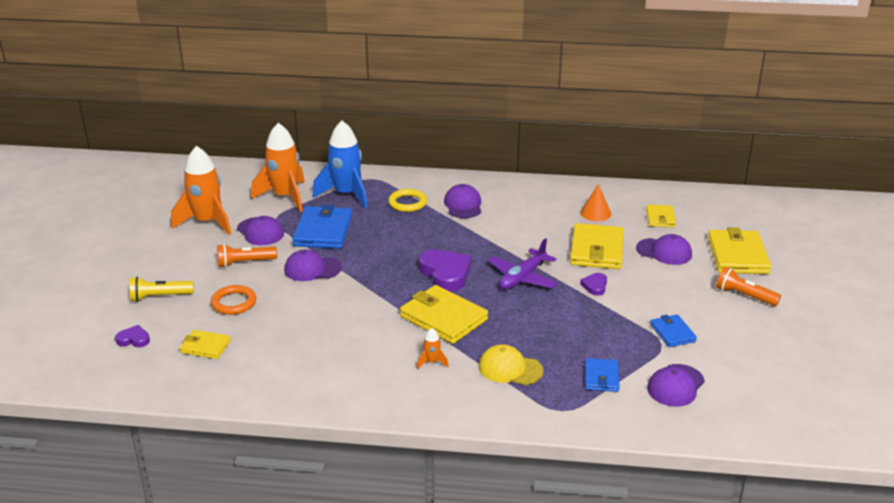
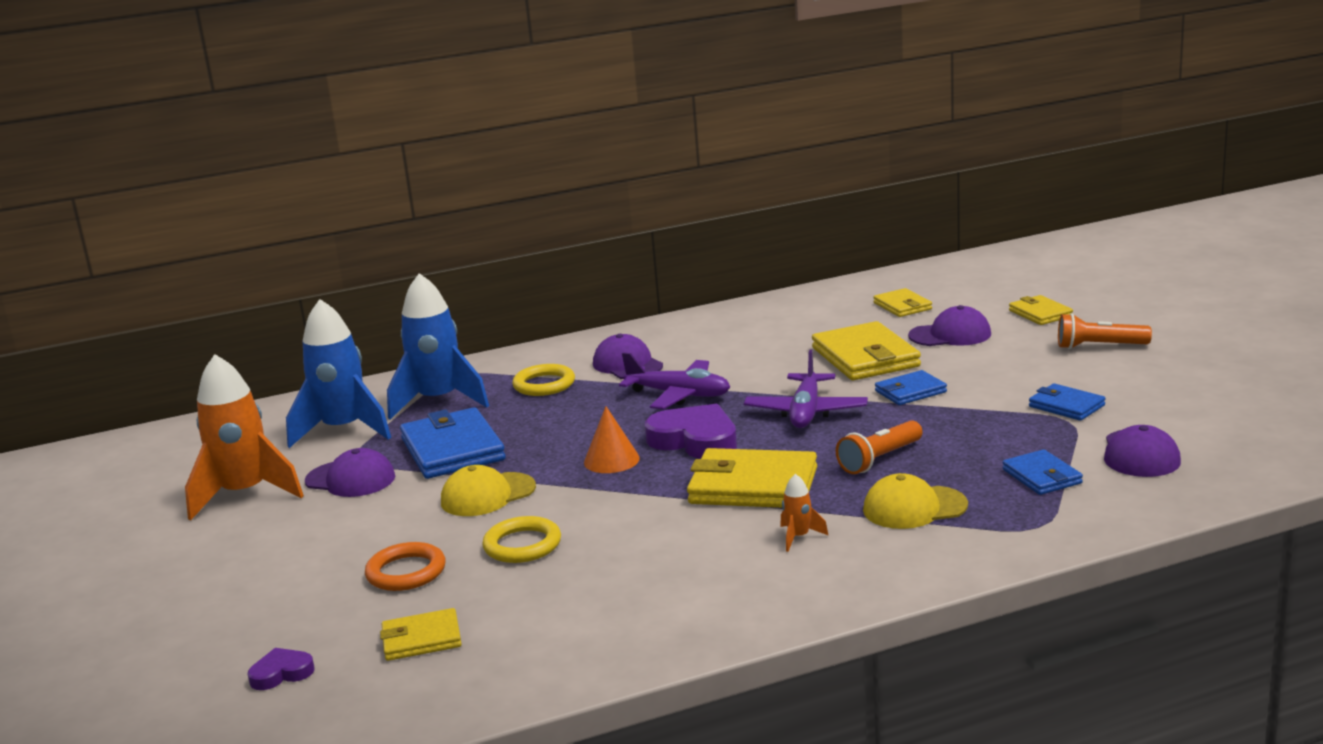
camera: 25 degrees left, 10 degrees down
yellow flashlight [130,277,193,302] -> none
orange flashlight [217,244,277,268] -> orange flashlight moved to [836,420,923,474]
orange rocket [251,123,305,212] -> blue rocket [286,299,391,448]
purple cap [284,250,342,281] -> yellow cap [441,465,536,516]
orange cone [580,184,611,221] -> orange cone moved to [584,406,640,473]
purple heart [580,273,607,296] -> blue wallet [875,370,947,405]
yellow wallet [708,227,771,274] -> yellow wallet [1009,295,1073,325], size x0.55
none -> yellow ring [482,516,561,563]
none -> purple plane [619,352,730,409]

